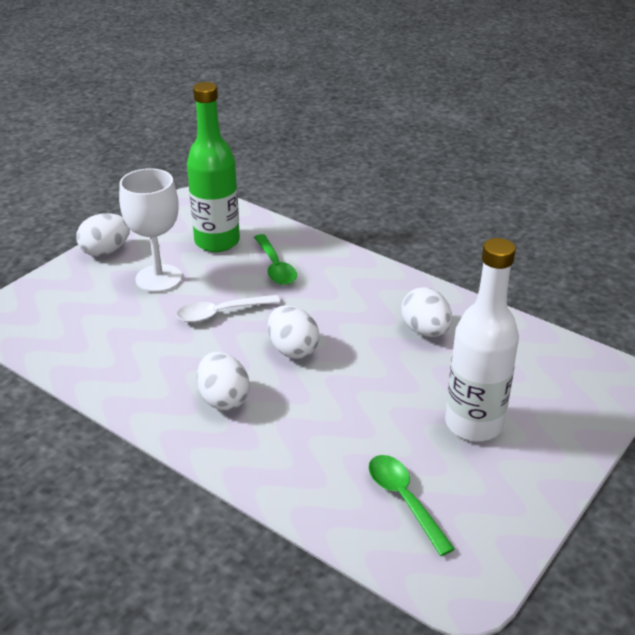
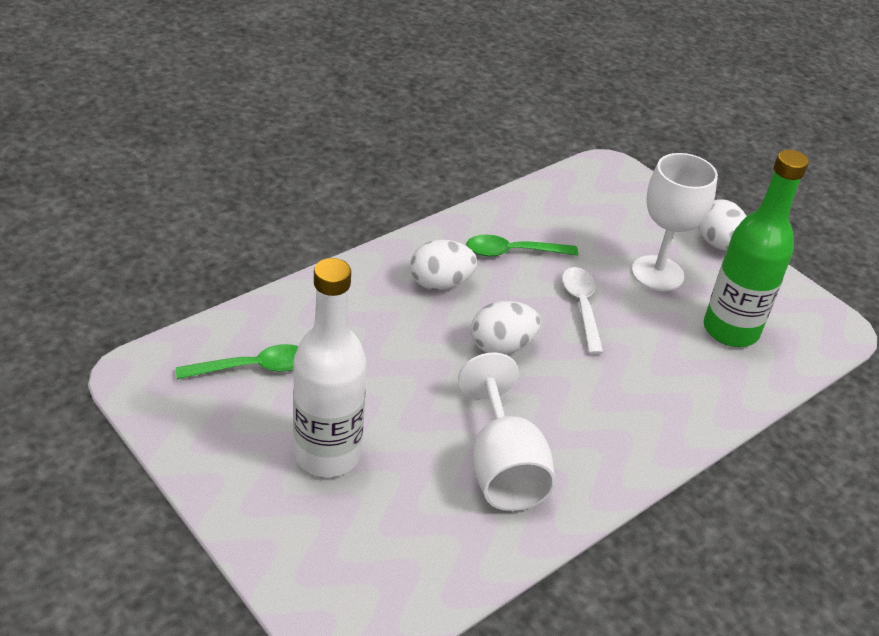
camera: 100 degrees right, 5 degrees up
green spoon [254,234,297,285] -> green spoon moved to [466,235,578,257]
white egg [401,287,452,337] -> white goblet [458,352,555,511]

